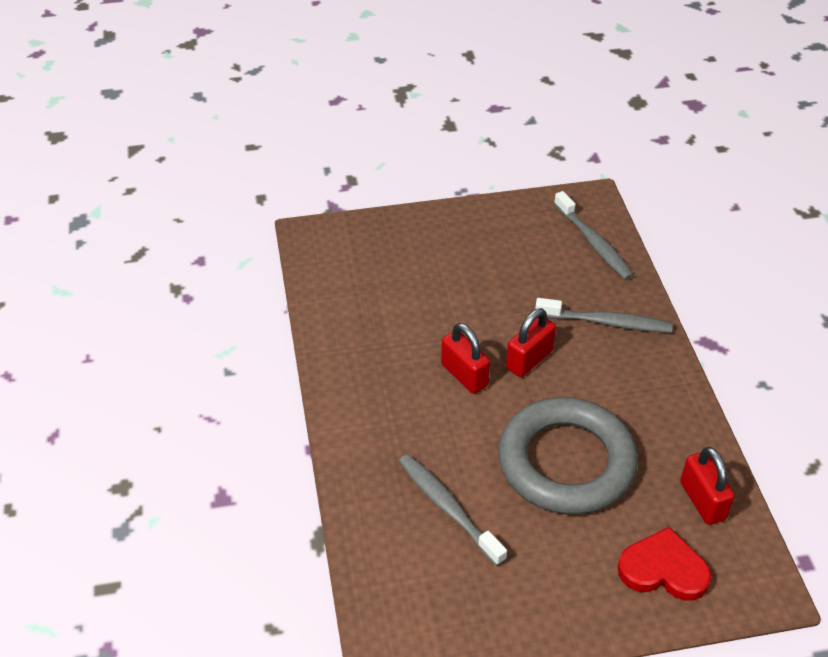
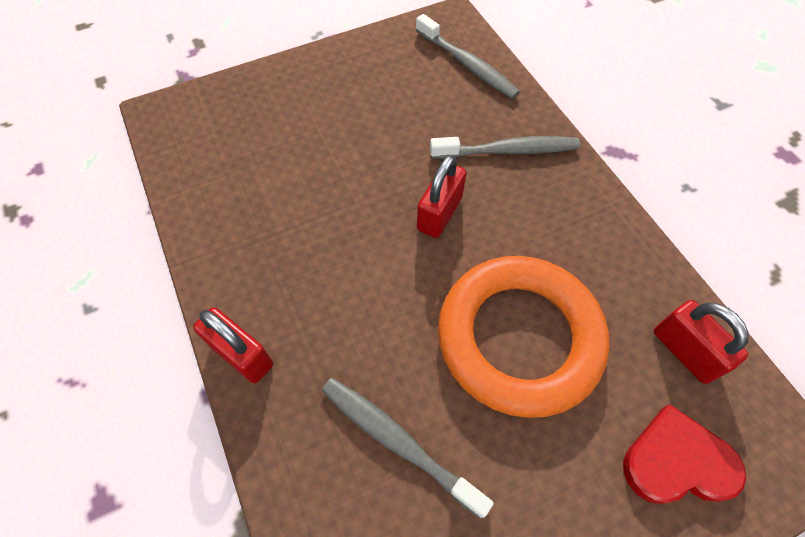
camera: 15 degrees left, 15 degrees up
red padlock [441,323,490,394] -> red padlock moved to [193,307,273,383]
grey ring [498,397,638,515] -> orange ring [438,256,609,418]

